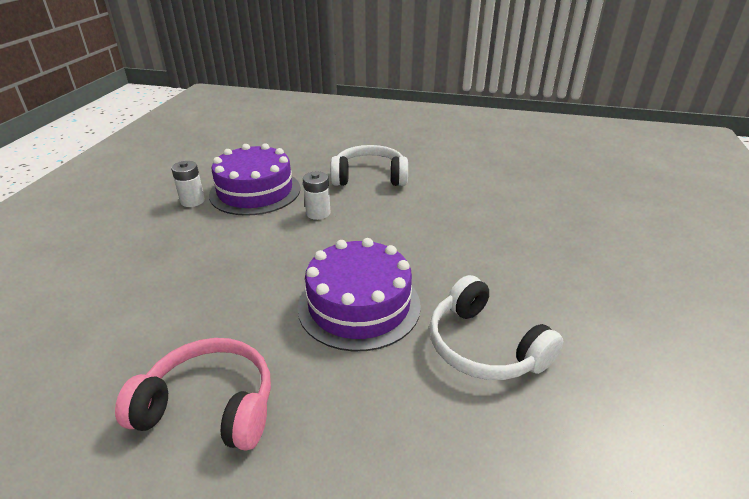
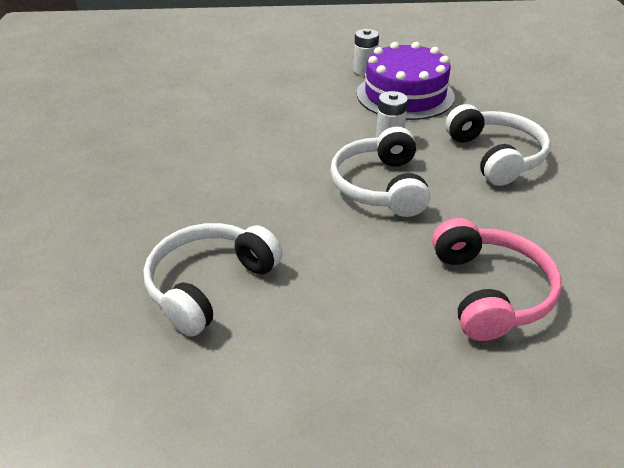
camera: 75 degrees right, 5 degrees up
pink headphones [115,338,271,451] -> pink headphones moved to [432,218,561,341]
purple cake [298,238,421,351] -> none
none -> white headphones [330,126,430,217]

